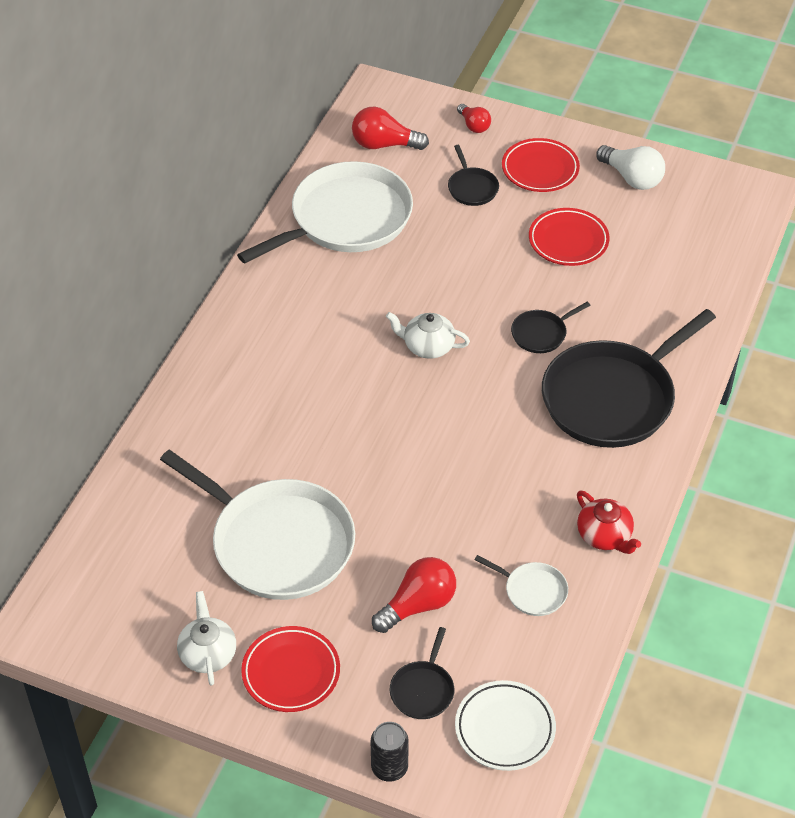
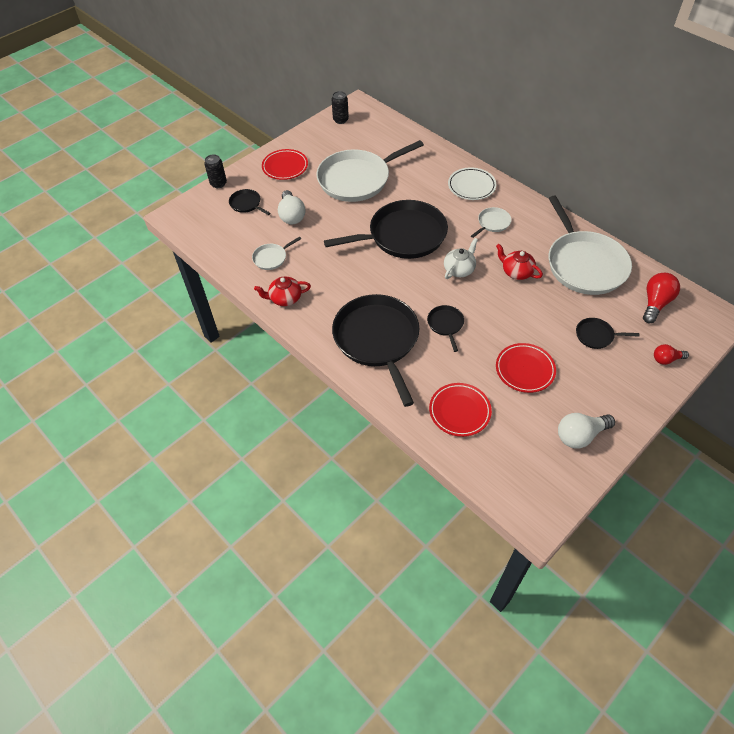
camera: 115 degrees right, 5 degrees up
white teapot [177,591,236,686] -> none
red light bulb [372,557,456,633] -> white light bulb [278,190,305,224]
white plate [455,680,556,771] -> white plate moved to [448,167,496,200]
red plate [502,138,580,192] -> red plate moved to [429,383,492,437]
none -> black pan [324,200,448,259]
none -> black can [331,91,349,124]
none -> white pan [471,207,512,238]
none -> red teapot [496,244,543,280]

